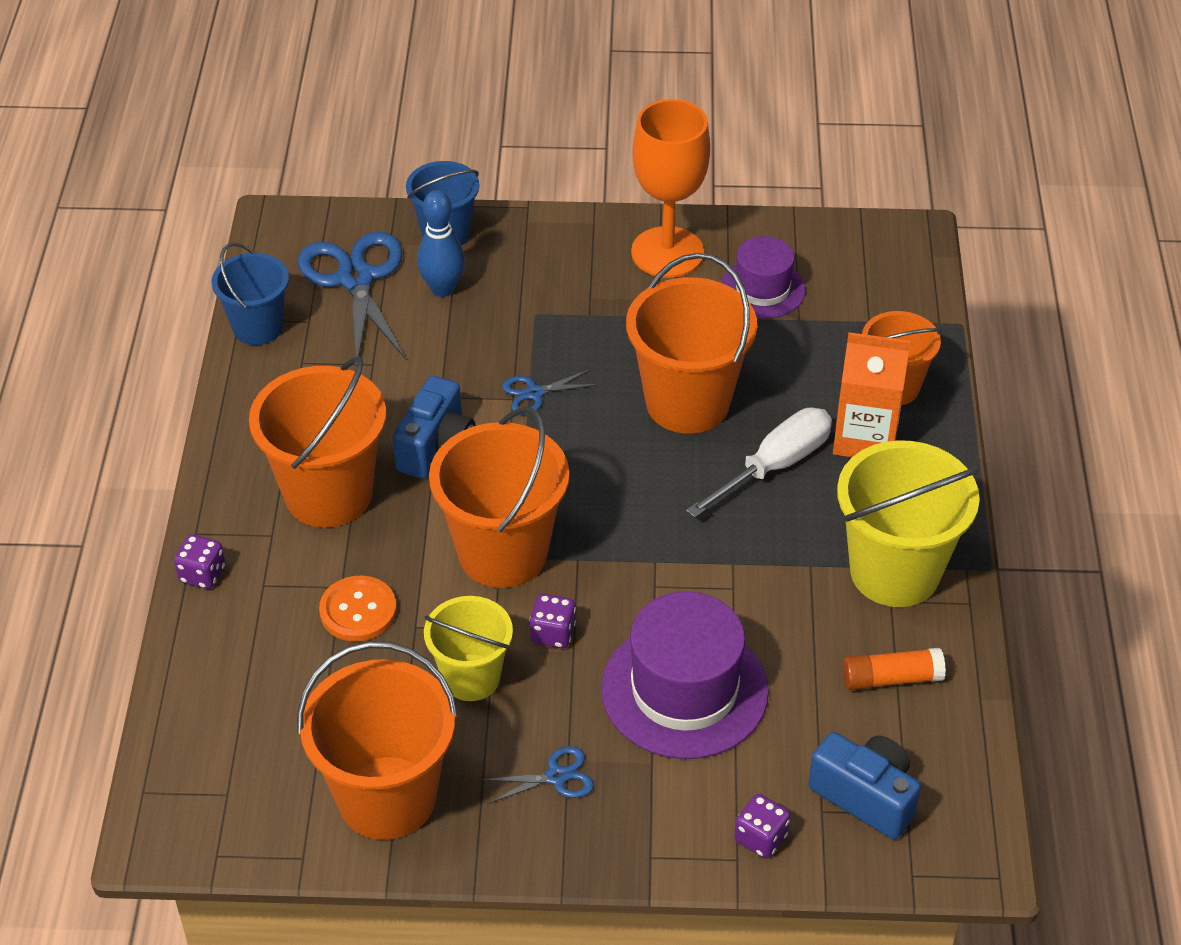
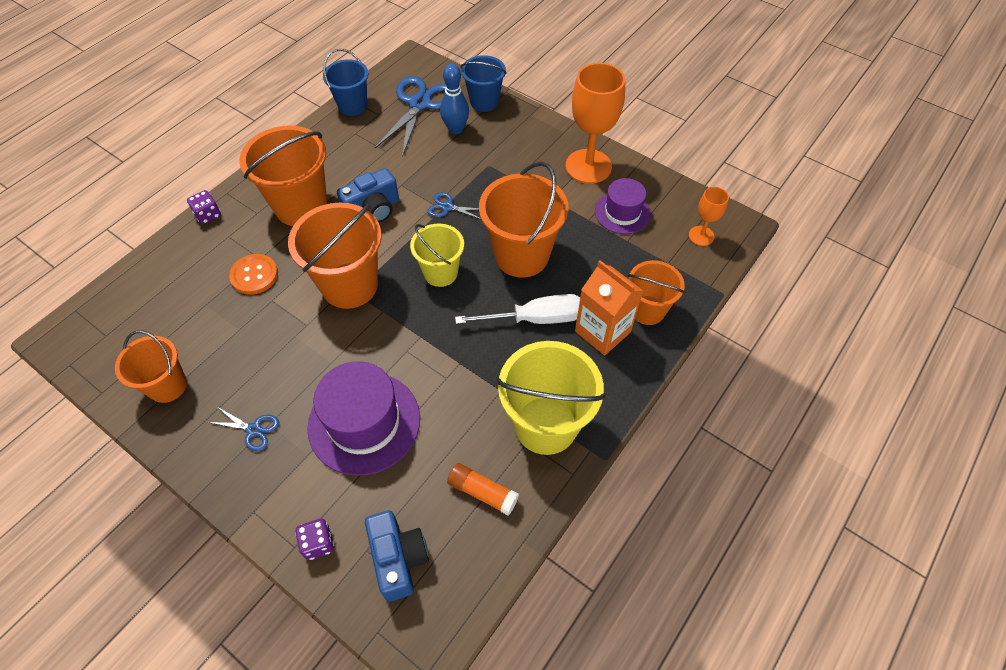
camera: 35 degrees right, 10 degrees up
orange bucket [297,641,458,840] -> orange bucket [115,330,187,403], size x0.61
yellow bucket [424,596,513,701] -> yellow bucket moved to [410,224,464,287]
purple dice [529,594,576,648] -> none
none -> orange goblet [689,187,729,246]

